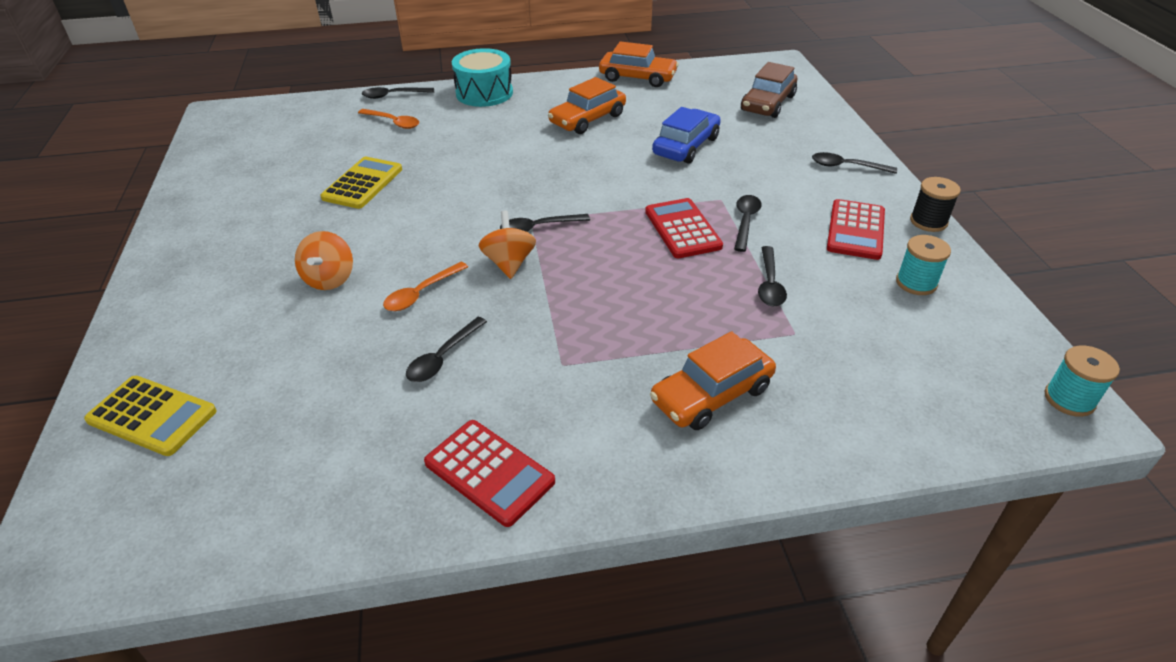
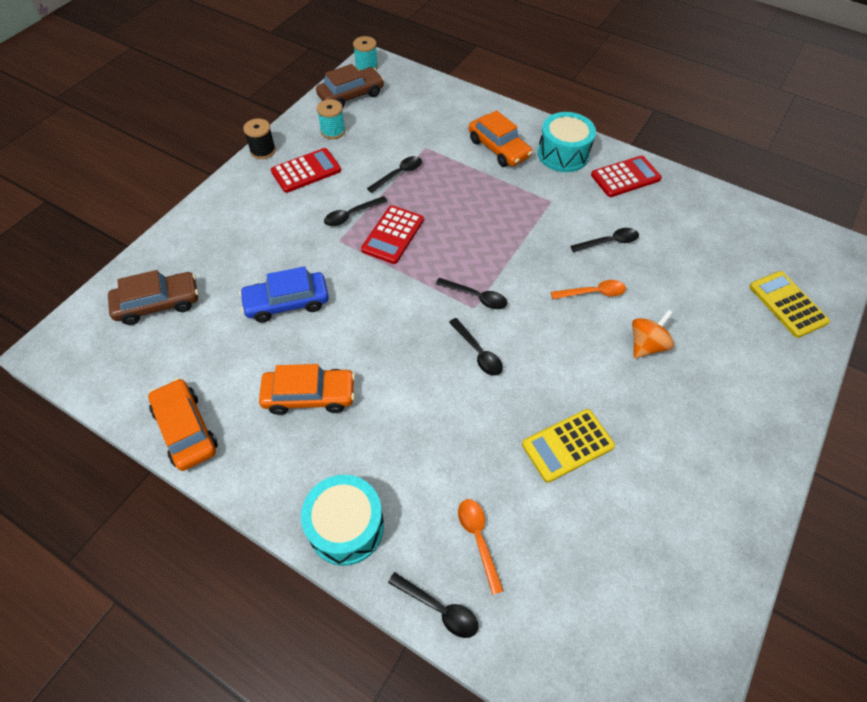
camera: 140 degrees left, 15 degrees up
red calculator [424,420,555,527] -> red calculator turned 75 degrees clockwise [591,155,662,197]
orange spinning top [479,211,536,279] -> none
orange car [650,331,776,430] -> orange car turned 45 degrees clockwise [469,110,533,167]
black spoon [812,152,897,174] -> black spoon moved to [449,318,503,376]
none -> brown car [316,64,384,107]
none -> turquoise drum [538,112,596,172]

